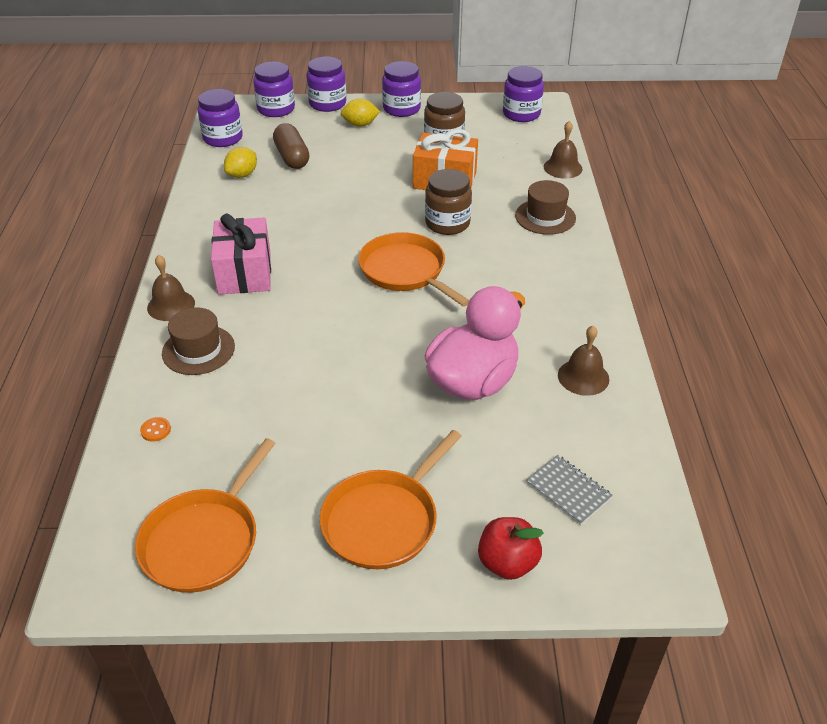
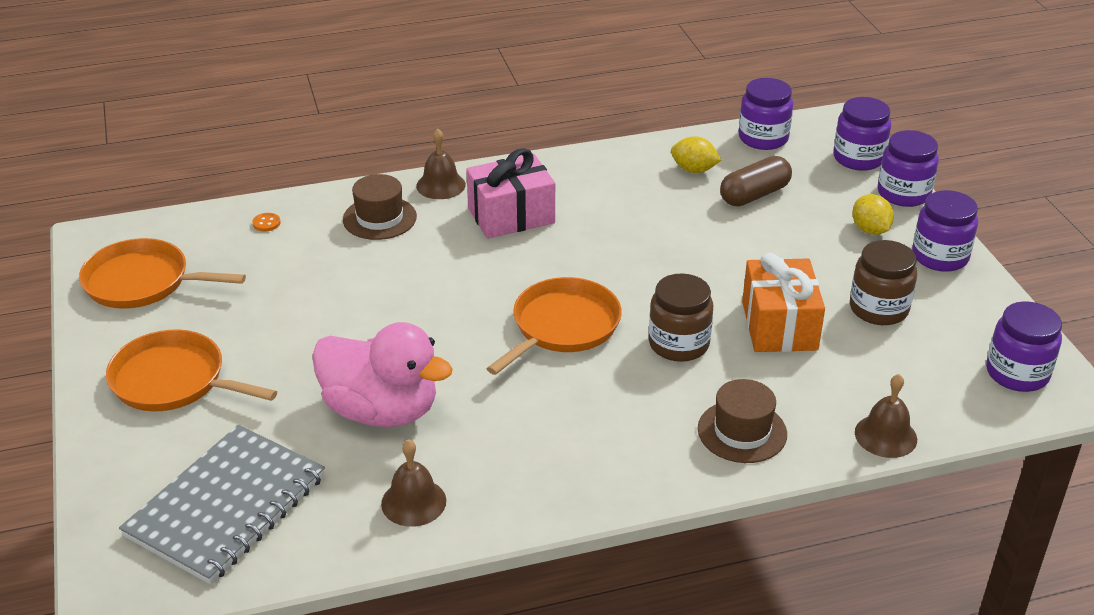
camera: 75 degrees right, 5 degrees down
red apple [478,517,544,580] -> none
grey notebook [526,455,613,525] -> grey notebook [119,425,325,584], size x2.14

